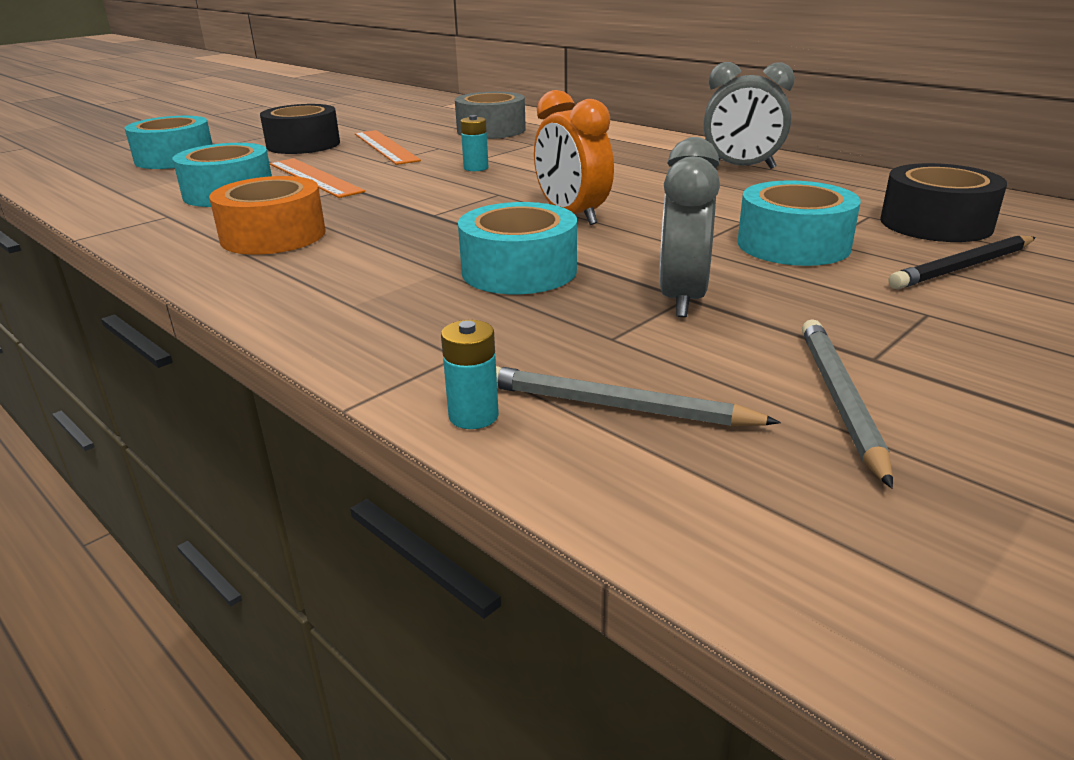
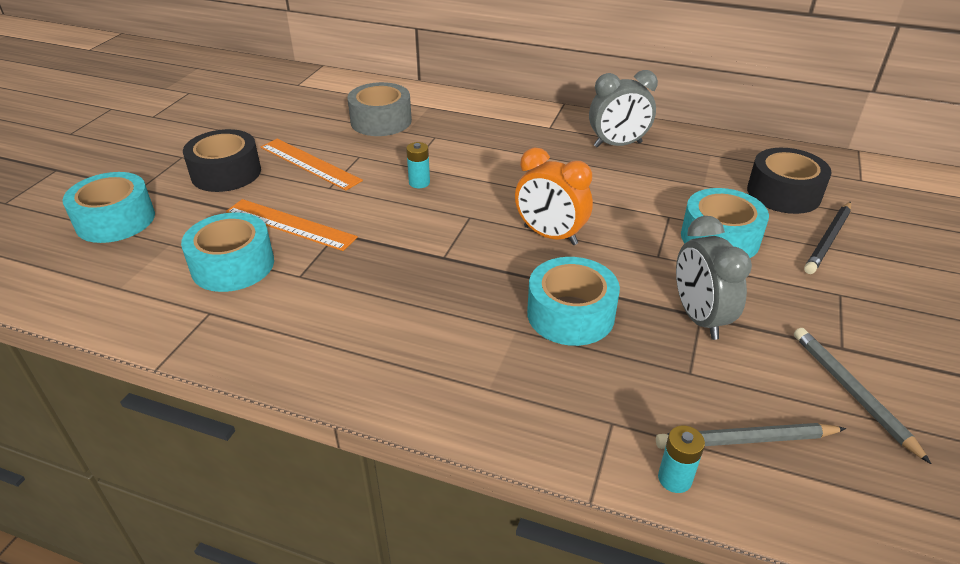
camera: 25 degrees left, 10 degrees up
orange tape [209,176,326,255] -> none

